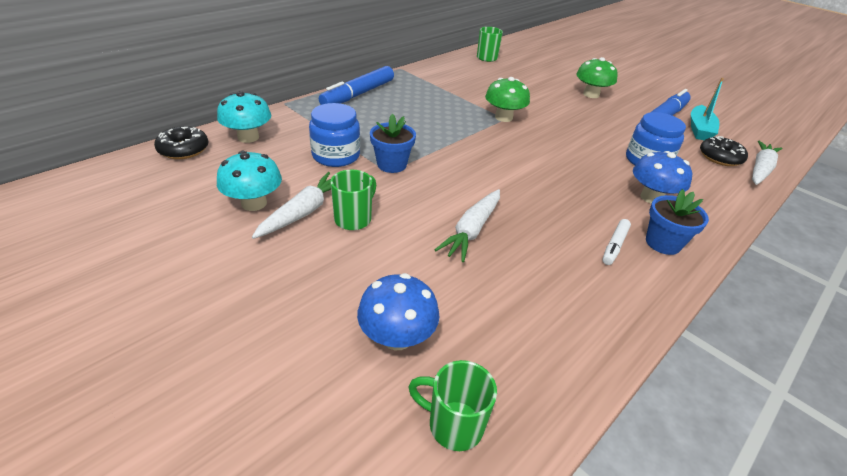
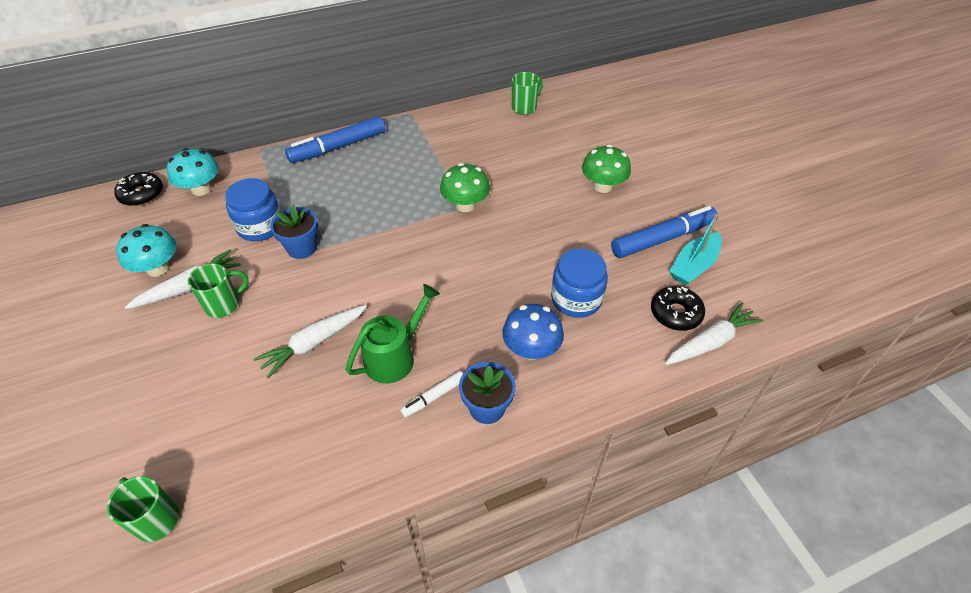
camera: 25 degrees right, 10 degrees up
blue mushroom [357,273,439,350] -> none
none -> green watering can [346,284,440,384]

